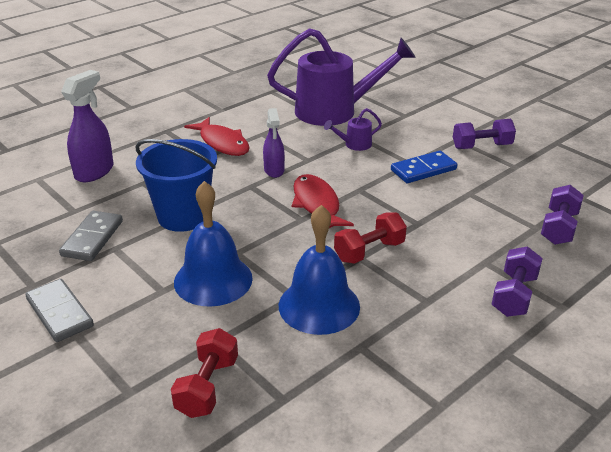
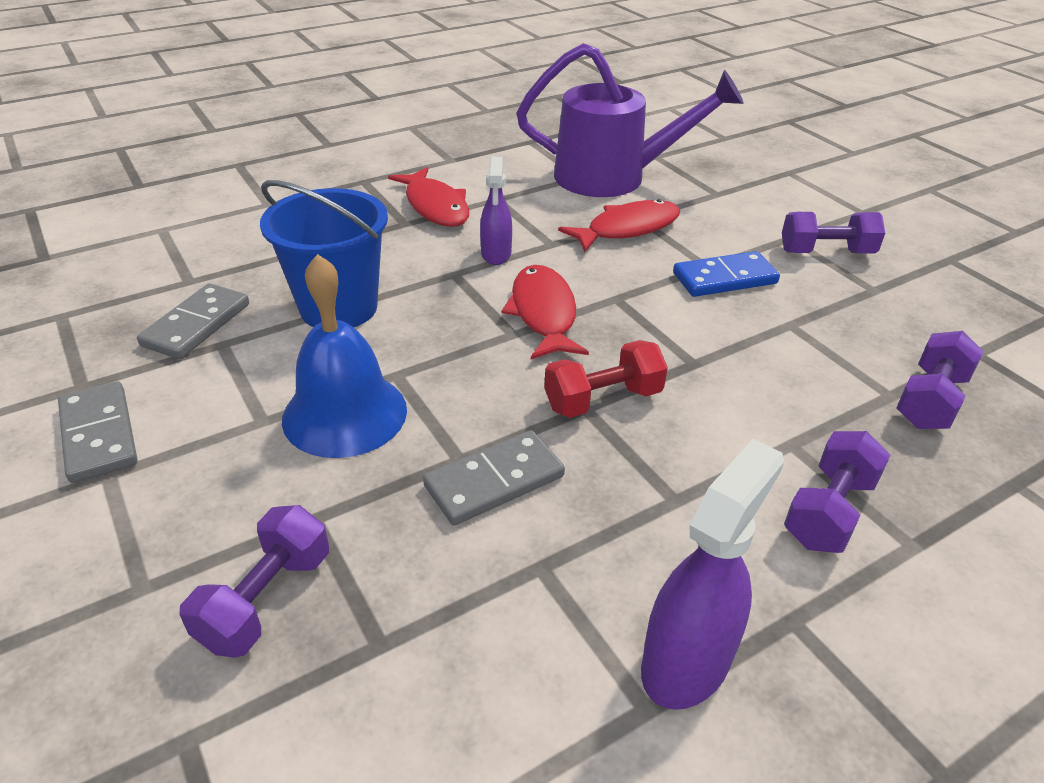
camera: 10 degrees right, 5 degrees up
purple spray bottle [61,70,114,182] -> purple spray bottle moved to [641,439,784,710]
red dumbbell [171,328,238,418] -> purple dumbbell [179,505,329,658]
blue bell [279,205,360,335] -> grey domino [423,430,565,525]
purple watering can [324,108,382,151] -> red fish [558,199,680,252]

